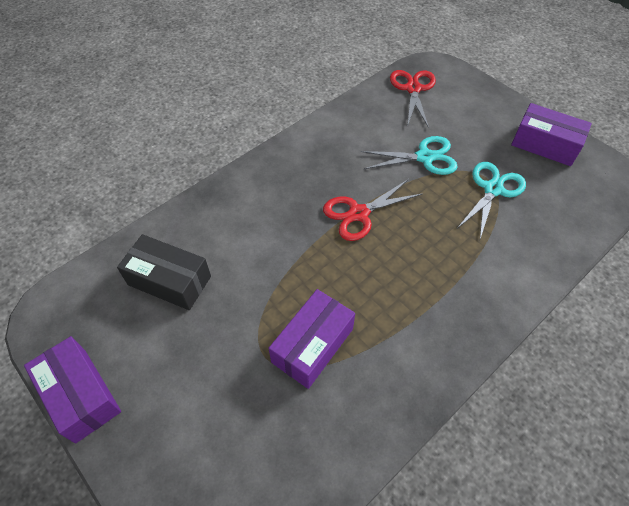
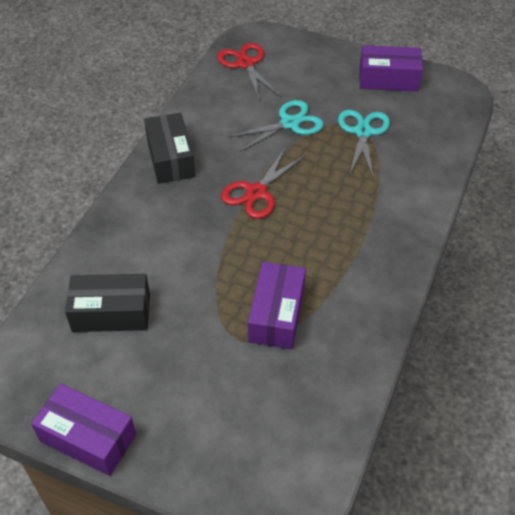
camera: 25 degrees left, 5 degrees down
none -> black box [144,113,195,184]

